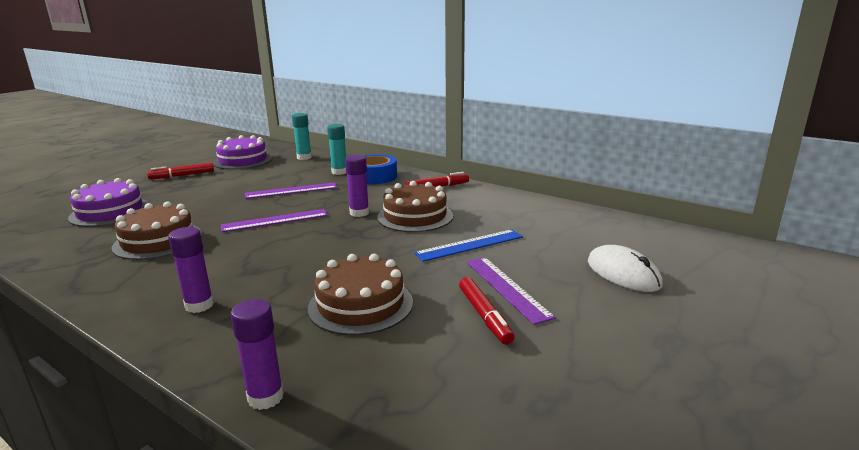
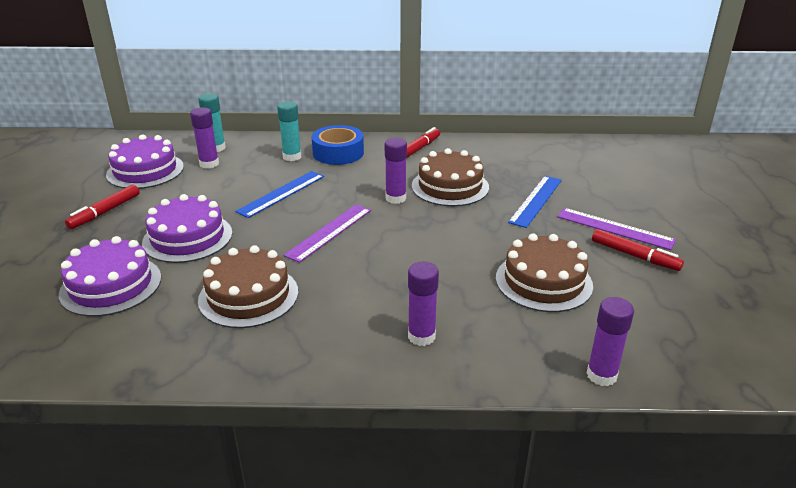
camera: 35 degrees left, 10 degrees up
purple ruler [245,182,337,199] -> blue ruler [235,171,324,218]
white mouse [588,245,663,292] -> none
none -> purple cake [142,194,232,263]
none -> purple glue stick [190,108,219,169]

